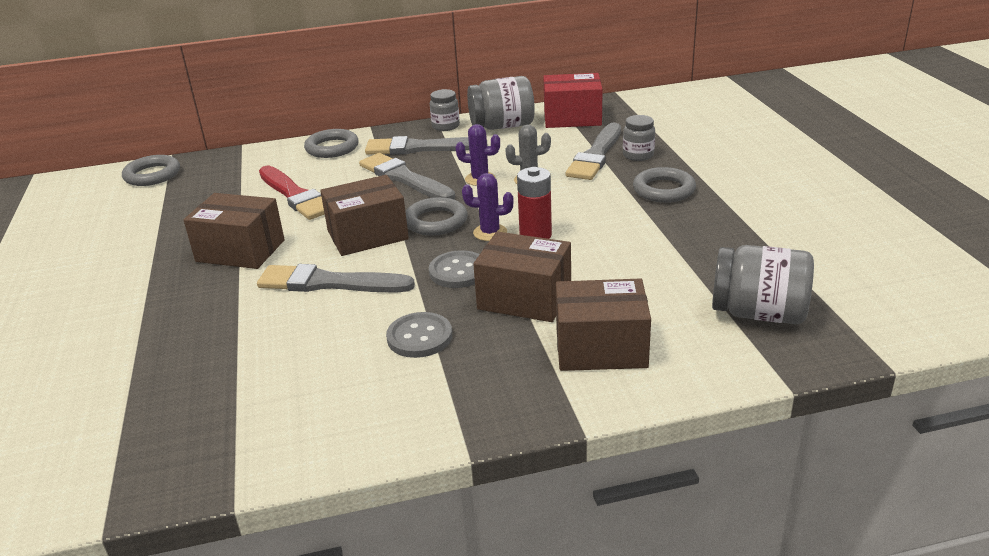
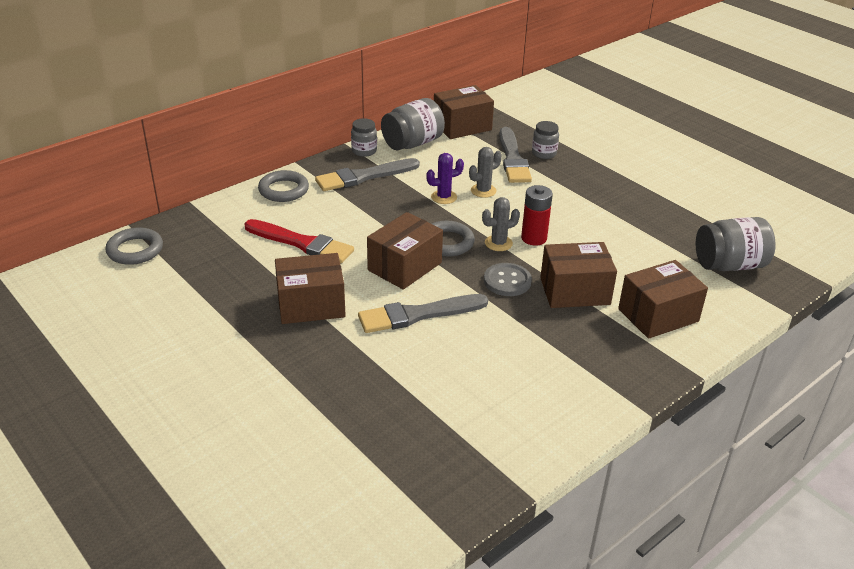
camera: 30 degrees left, 5 degrees up
grey brush [359,153,455,199] -> none
grey button [386,312,452,358] -> none
purple cactus [462,173,514,241] -> grey cactus [482,197,520,251]
red box [543,73,603,128] -> brown box [434,85,494,139]
grey ring [633,167,696,203] -> none

